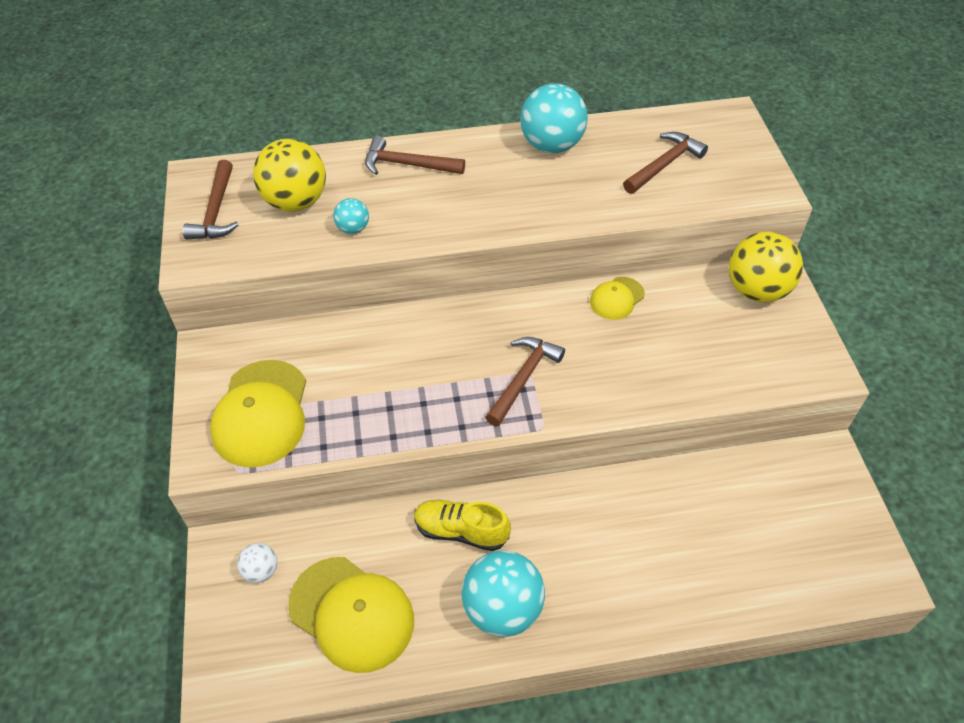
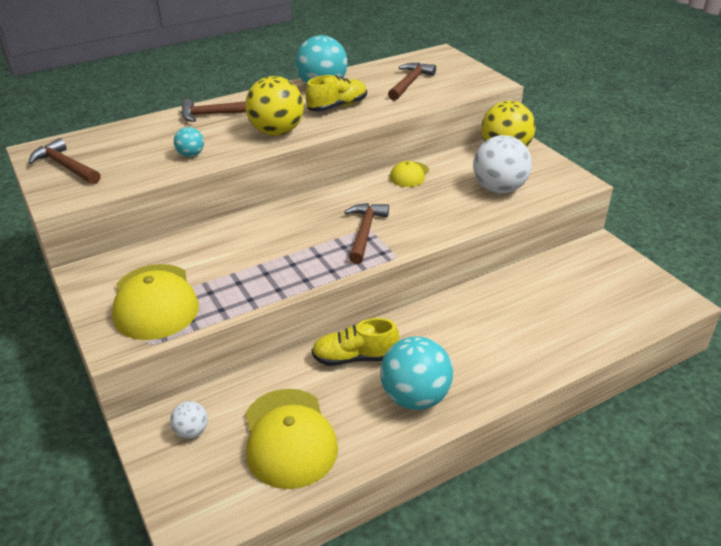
camera: 20 degrees left, 15 degrees down
brown hammer [183,160,238,240] -> brown hammer turned 150 degrees clockwise [28,138,100,184]
yellow ball [253,139,326,212] -> yellow ball moved to [245,76,304,136]
yellow cap [288,557,414,673] -> yellow cap turned 60 degrees clockwise [245,389,338,489]
none -> yellow shoe [305,75,367,112]
none -> white ball [473,135,532,194]

